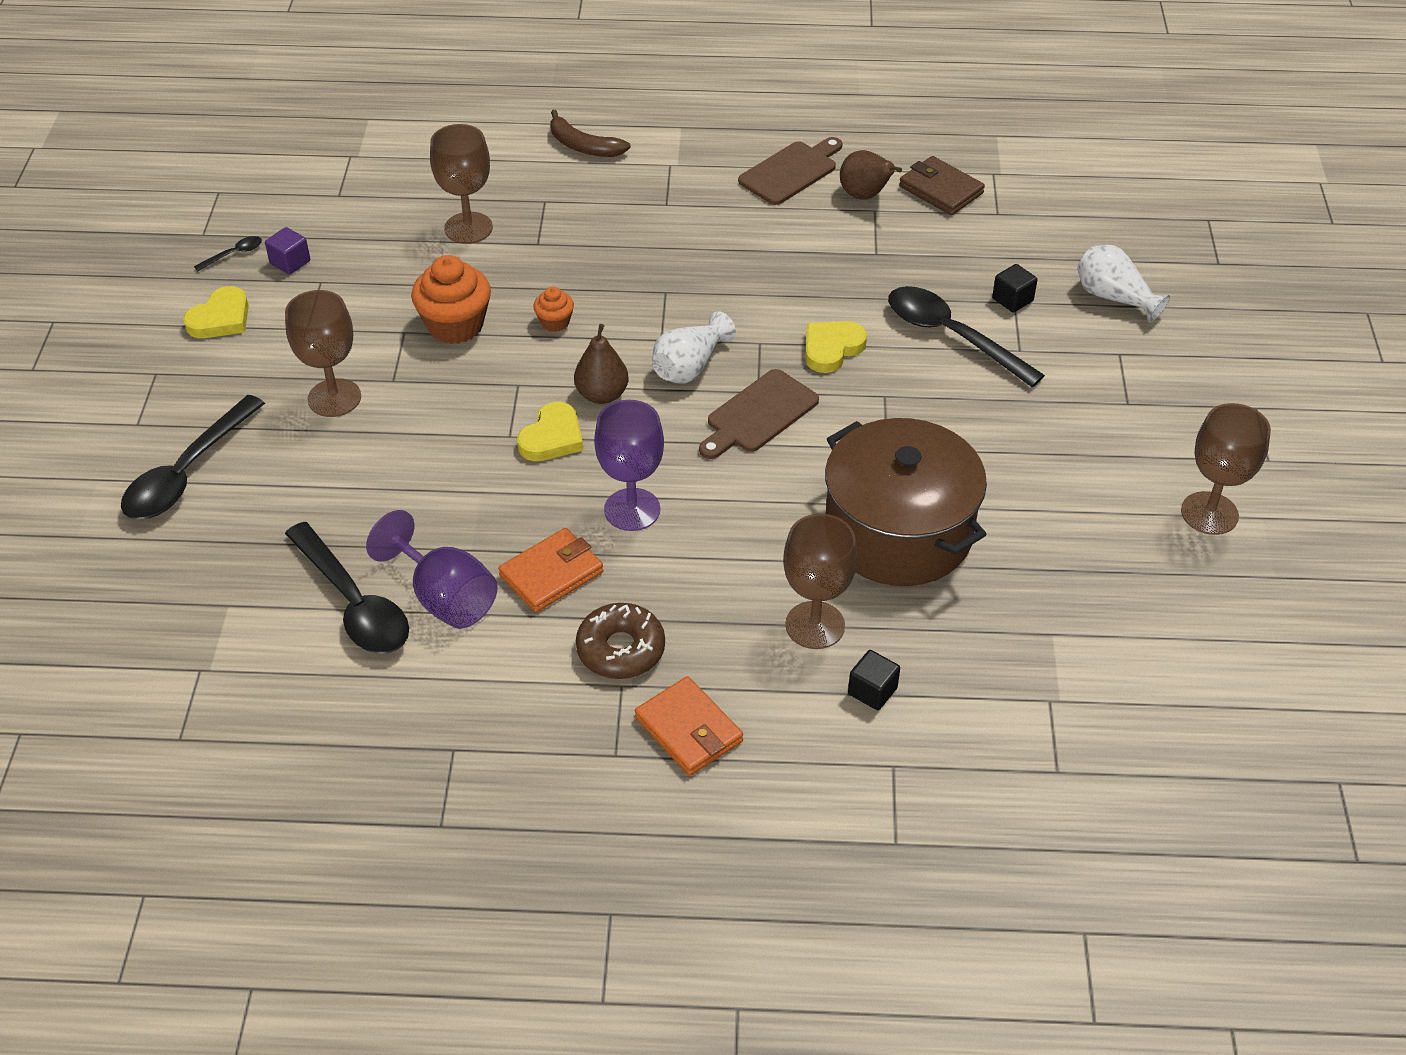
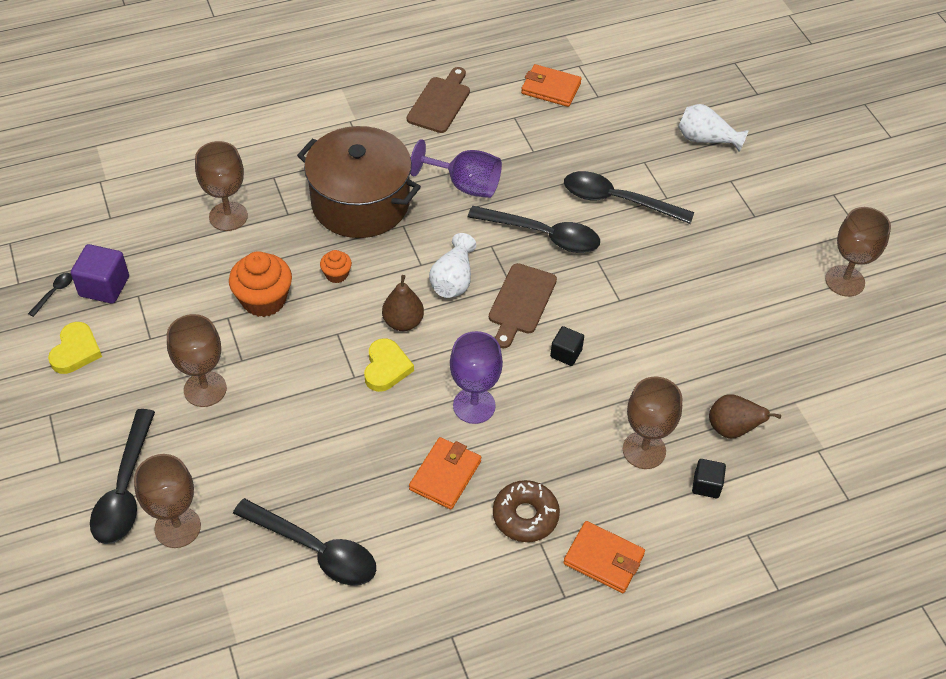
camera: 25 degrees left, 5 degrees up
purple cube [265,227,310,275] -> purple cube [71,244,129,304], size x1.61
purple goblet [366,510,498,629] -> purple goblet moved to [410,139,502,198]
brown banana [550,110,631,157] -> none
yellow heart [805,321,867,373] -> black spoon [468,206,600,253]
brown pot [825,418,987,586] -> brown pot moved to [297,126,421,238]
brown pear [840,150,902,200] -> brown pear moved to [709,394,781,439]
brown wallet [899,156,985,215] -> orange wallet [521,64,582,107]
black cube [992,264,1038,313] -> black cube moved to [550,326,584,366]
none -> brown goblet [134,454,201,548]

